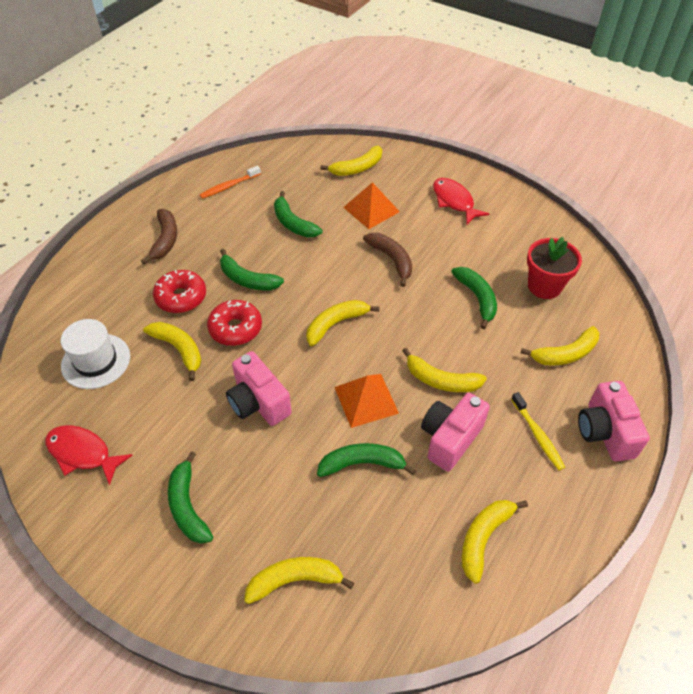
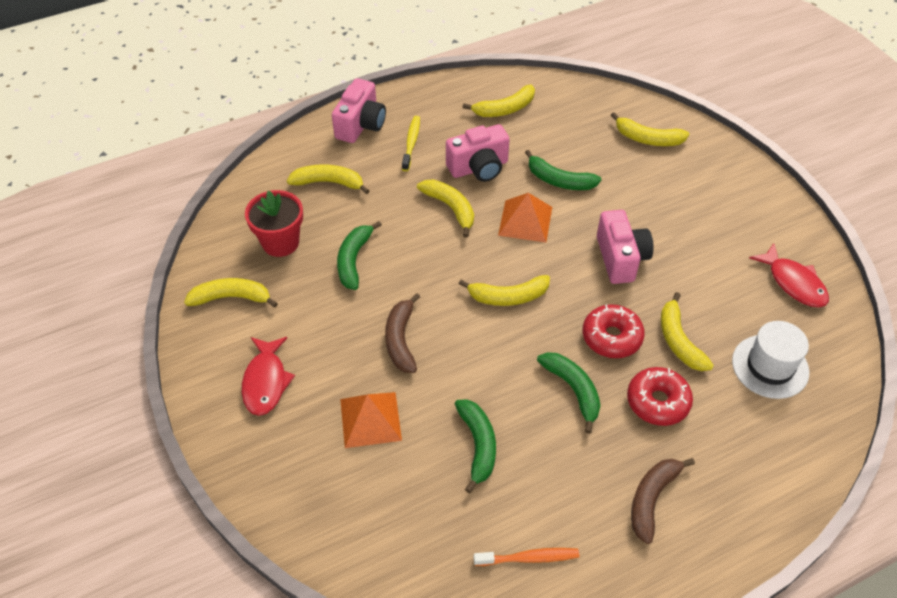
camera: 150 degrees left, 0 degrees up
green banana [168,451,213,544] -> none
yellow banana [320,146,382,176] -> yellow banana moved to [184,278,278,308]

